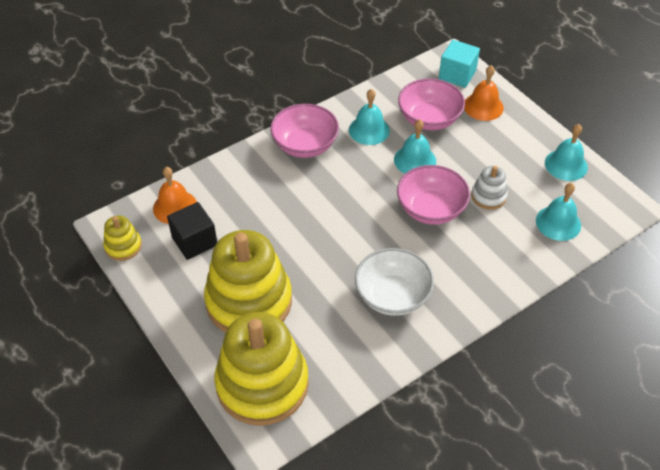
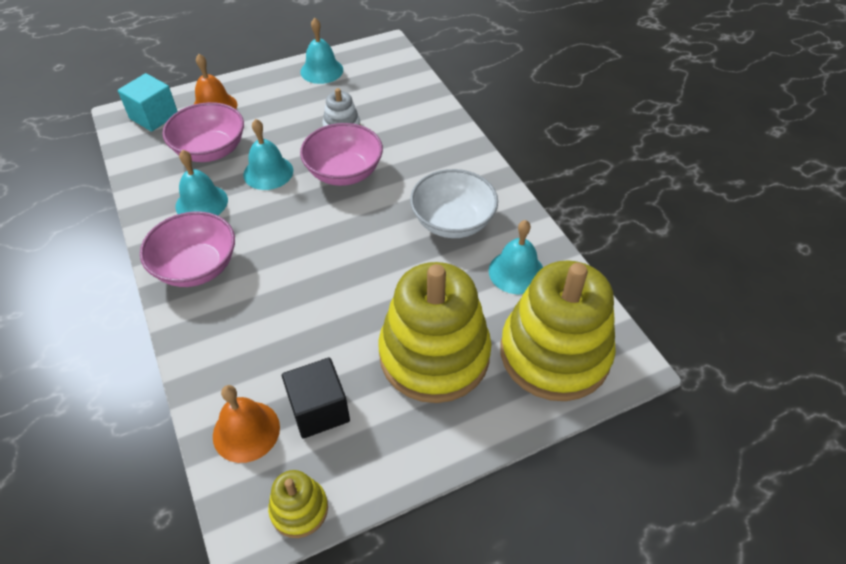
camera: 80 degrees left, 0 degrees up
turquoise bell [536,183,581,241] -> turquoise bell moved to [489,220,543,294]

